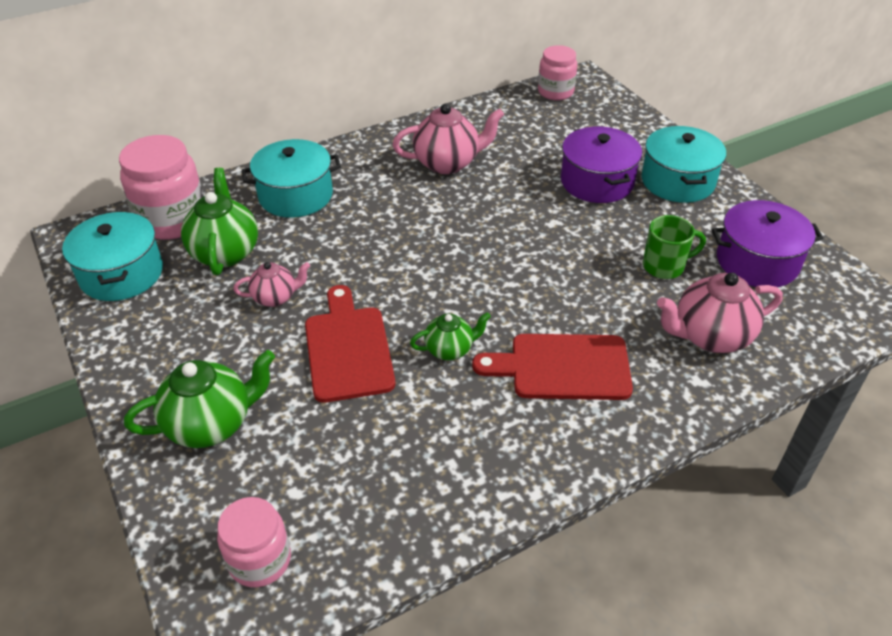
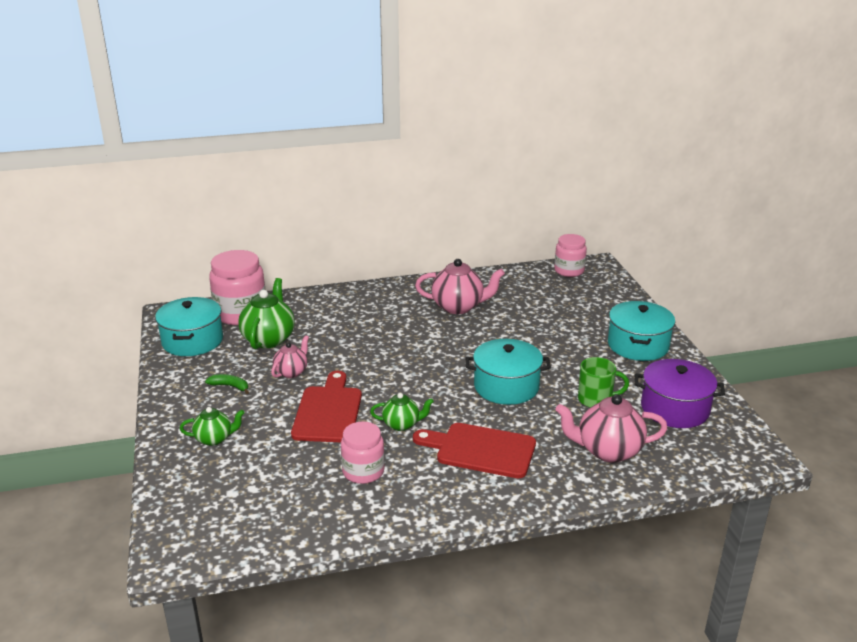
camera: 15 degrees right, 15 degrees down
green teapot [124,350,275,448] -> green teapot [180,407,245,446], size x0.59
pink jar [217,497,291,587] -> pink jar moved to [341,421,385,484]
pink teapot [233,262,310,307] -> pink teapot turned 60 degrees counterclockwise [271,335,309,378]
turquoise pot [242,139,341,218] -> turquoise pot moved to [466,339,551,405]
purple pot [561,127,642,203] -> none
none -> green banana [205,374,249,394]

